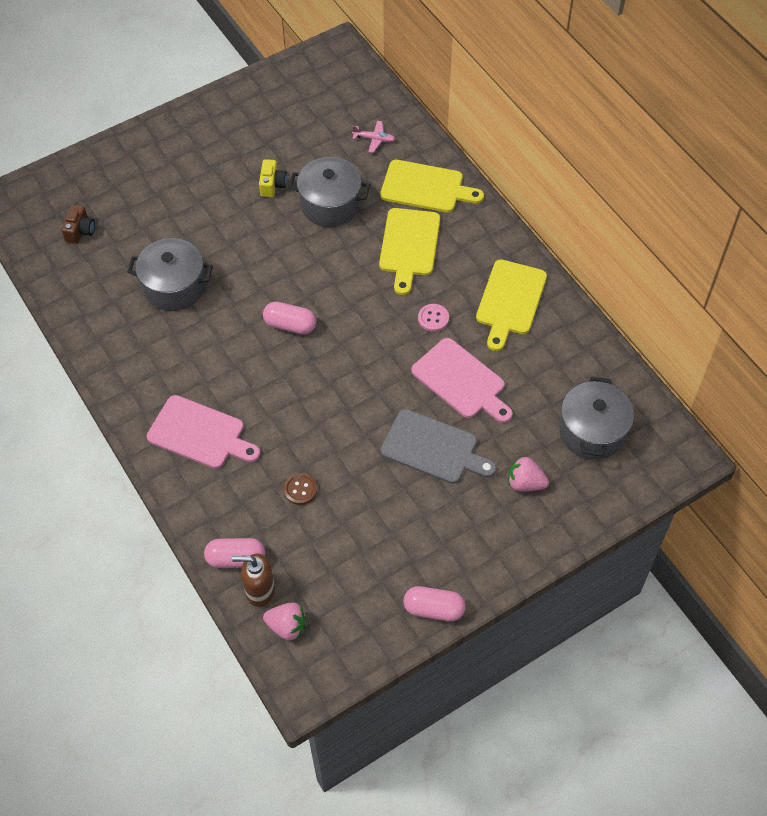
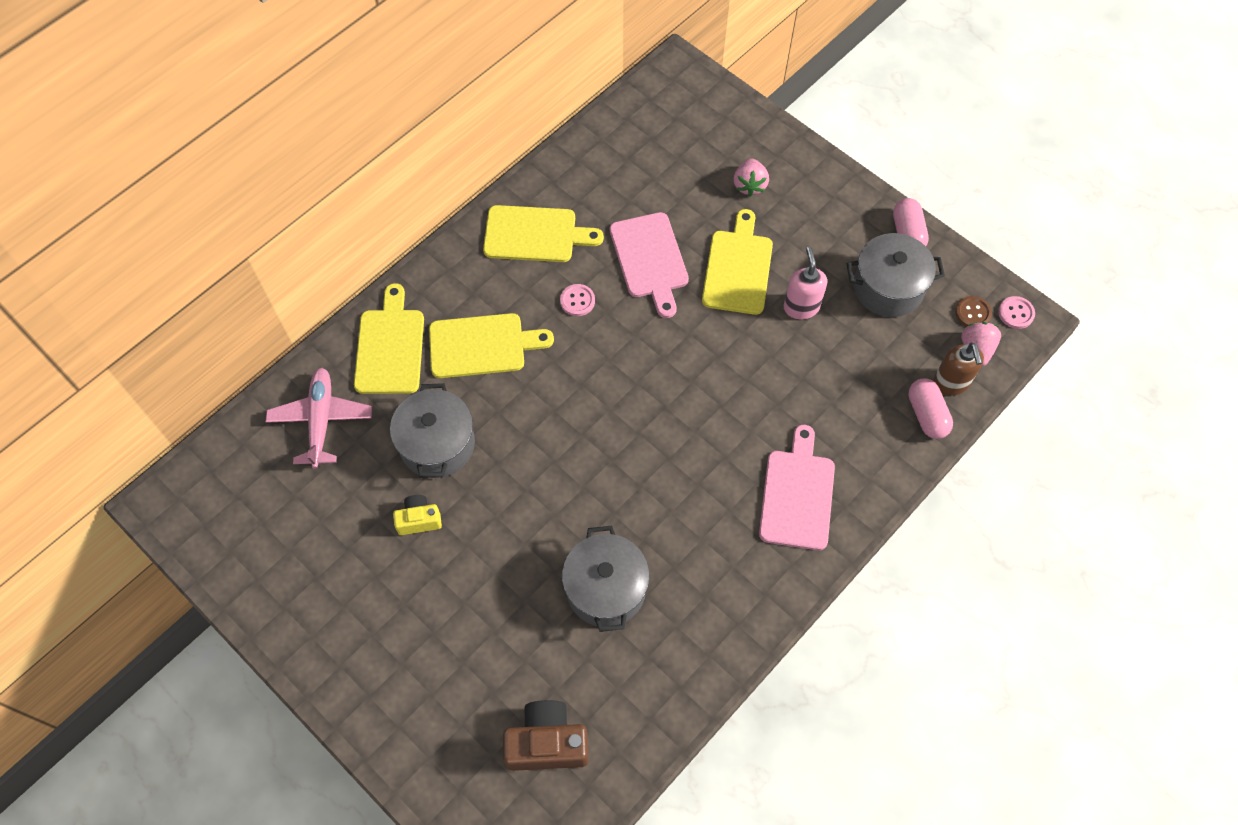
camera: 105 degrees left, 5 degrees up
brown camera [61,205,95,244] -> brown camera [503,700,589,771], size x1.70
pink capsule [263,302,316,334] -> none
brown button [284,473,317,505] -> brown button moved to [955,296,992,327]
pink plane [352,121,395,153] -> pink plane [266,368,372,469], size x1.92
grey cutting board [380,409,497,484] -> yellow cutting board [702,209,773,315]
pink cutting board [411,338,513,423] -> pink cutting board turned 135 degrees clockwise [610,212,689,318]
grey pot [559,376,634,460] -> grey pot moved to [847,233,945,317]
none -> pink soap dispenser [784,247,827,319]
none -> pink button [998,296,1035,329]

